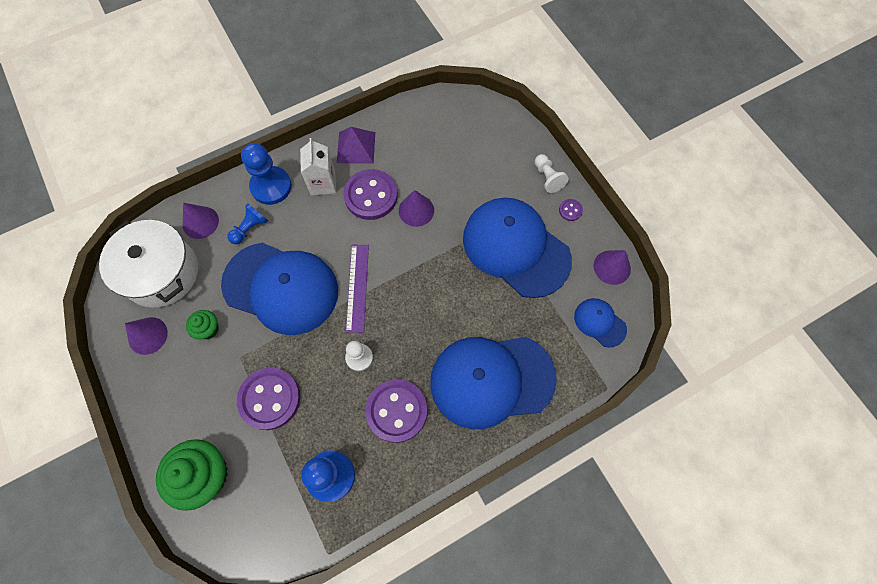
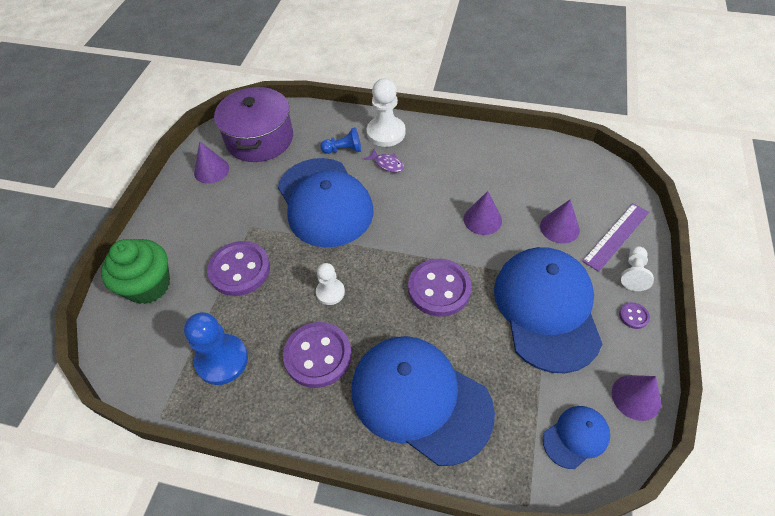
camera: 45 degrees right, 15 degrees down
white pot [99,220,198,308] -> purple pot [214,86,293,162]
purple cone [183,203,219,239] -> purple cone moved to [540,199,580,244]
green cupcake [186,310,219,339] -> none
blue pawn [241,143,292,205] -> white pawn [366,79,405,147]
white carton [300,138,336,196] -> none
purple pyramid [337,127,375,164] -> none
purple button [343,169,398,220] -> purple button moved to [408,259,472,317]
purple ruler [346,245,369,333] -> purple ruler moved to [582,203,649,272]
blue cap [574,298,627,347] -> blue cap turned 60 degrees clockwise [543,406,610,469]
none -> purple fish [364,149,404,173]

